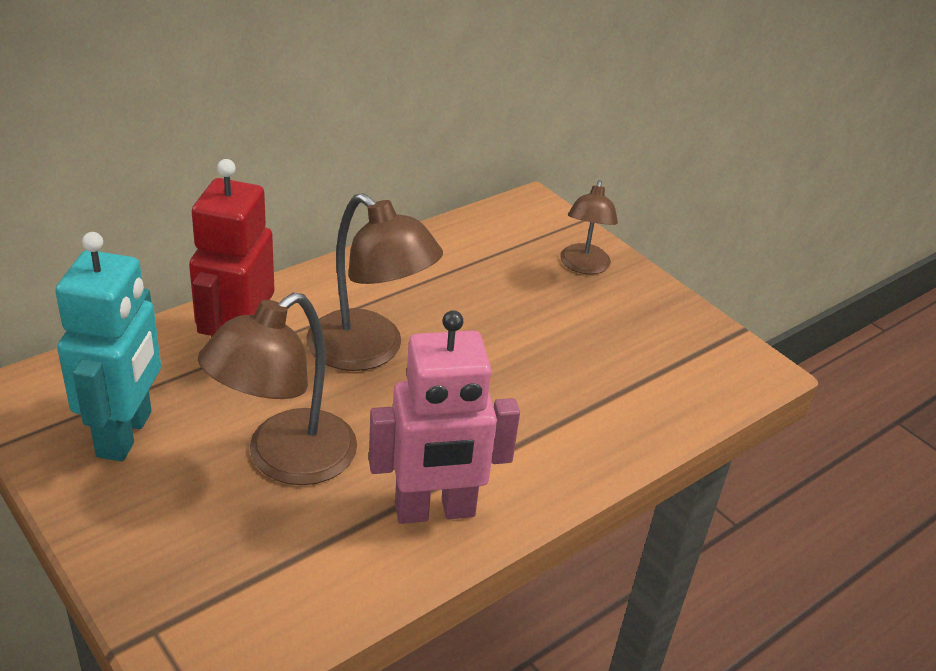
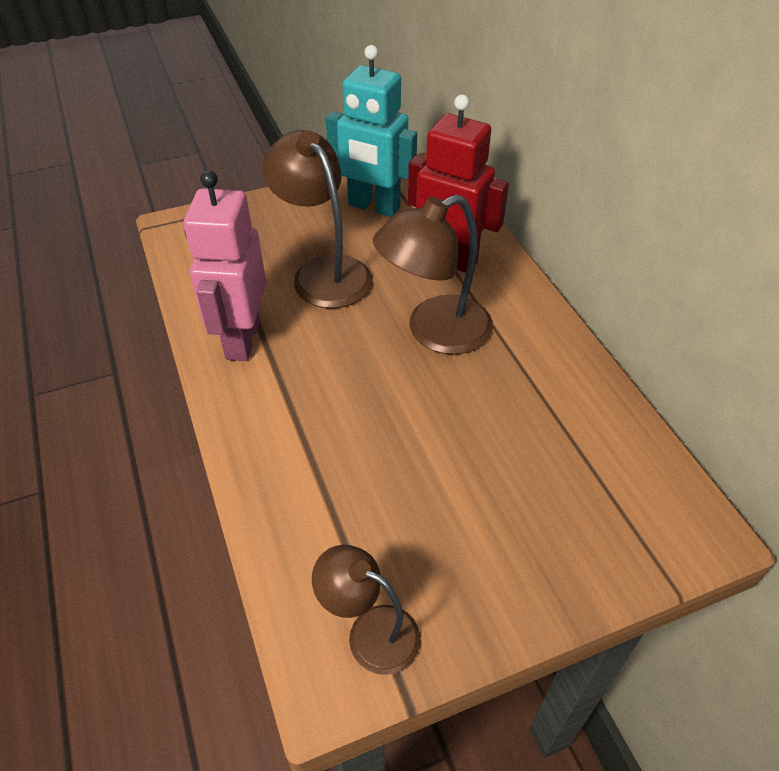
camera: 110 degrees right, 10 degrees up
brown lamp [560,180,618,274] -> brown lamp moved to [312,545,421,675]

